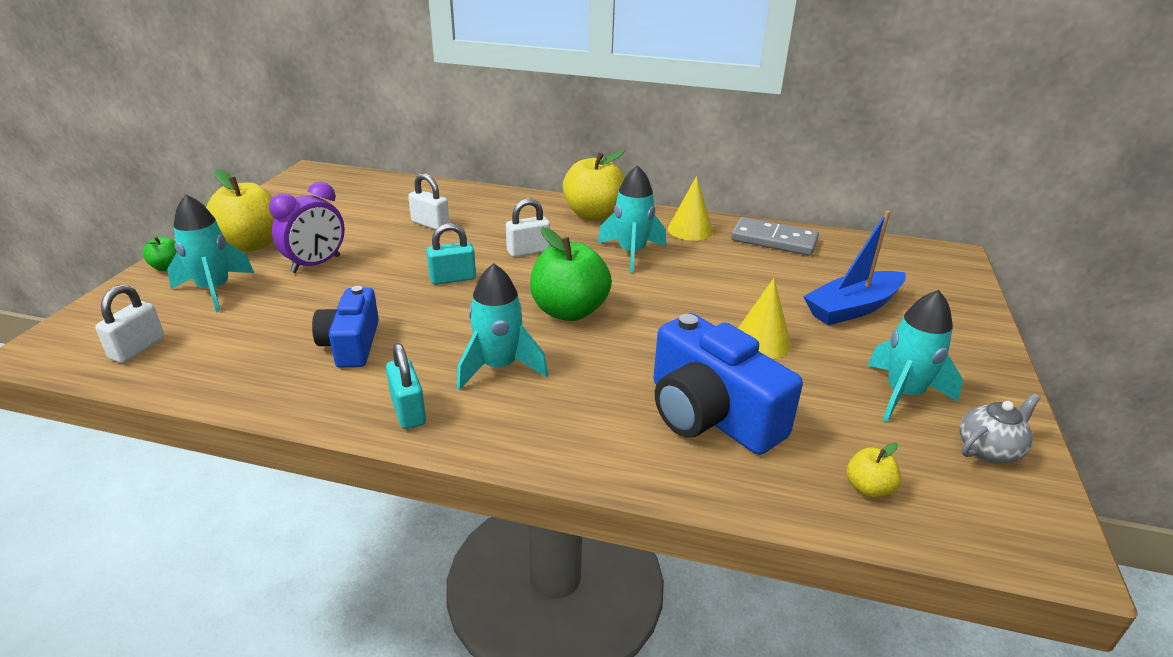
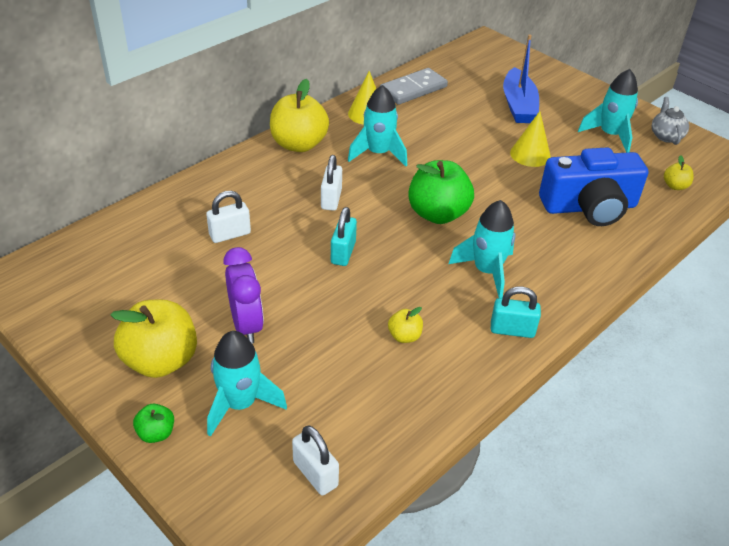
camera: 60 degrees left, 10 degrees up
blue camera [312,286,379,367] -> yellow apple [388,307,423,343]

